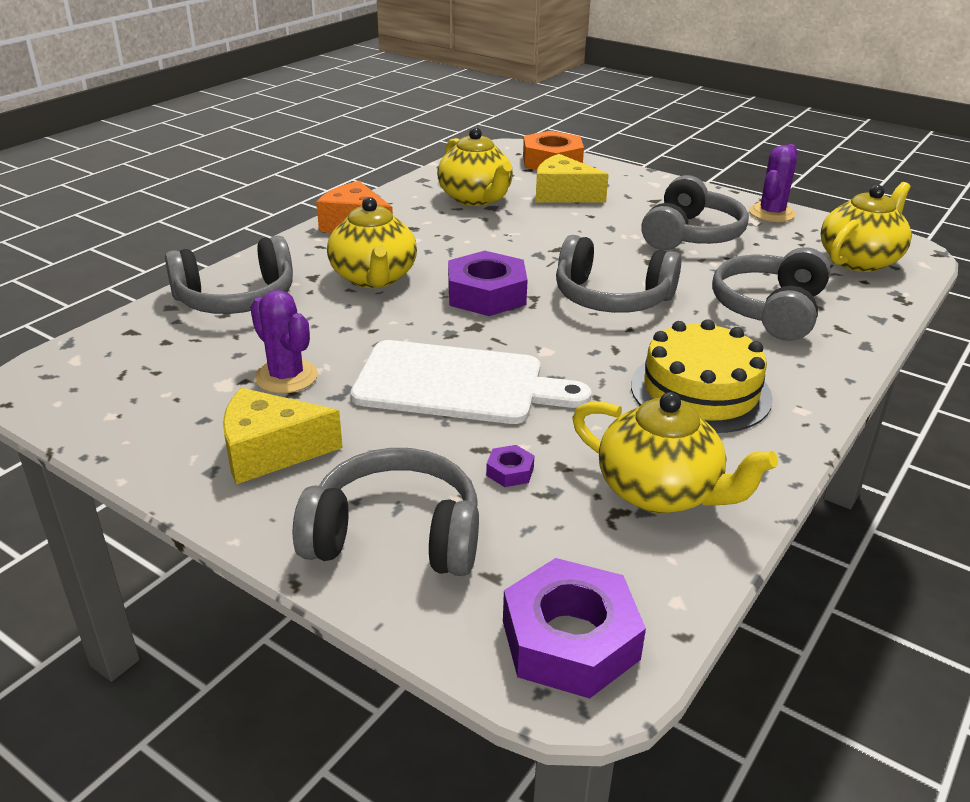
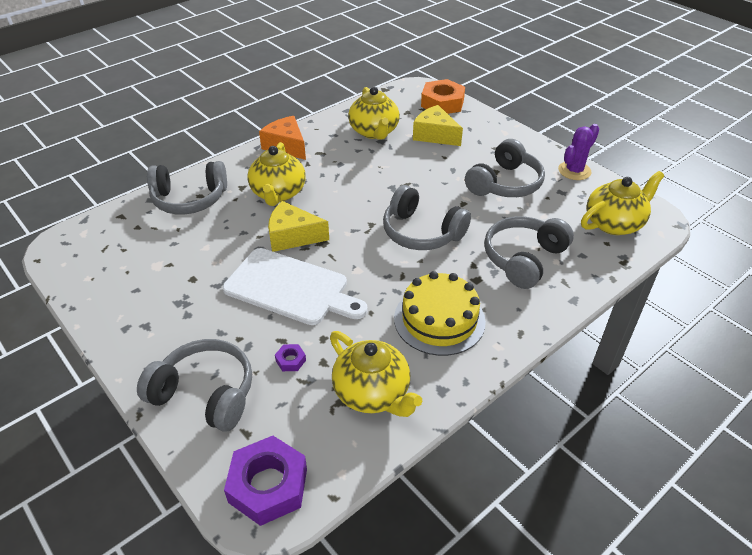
camera: 15 degrees right, 10 degrees up
yellow cheese [223,388,343,484] -> yellow cheese moved to [268,201,329,252]
purple cactus [250,290,318,394] -> none
purple nut [448,251,527,316] -> none

